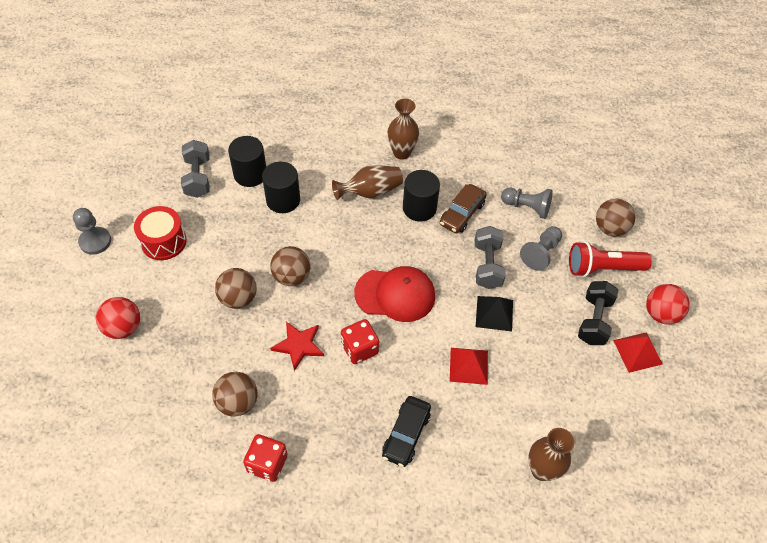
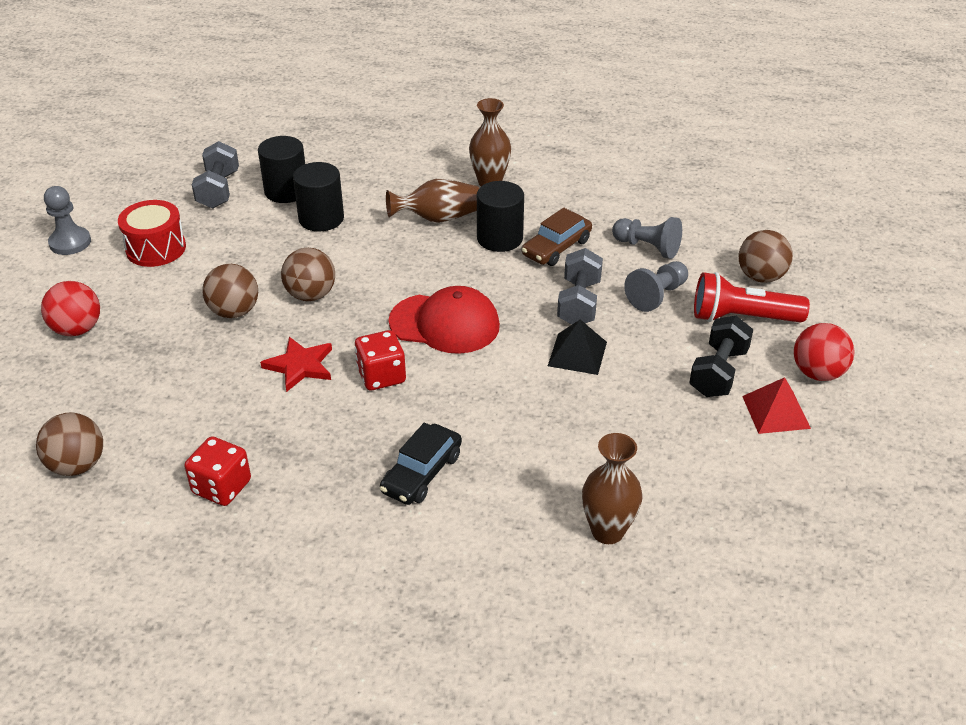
camera: 10 degrees right, 15 degrees down
brown ball [212,372,258,417] -> brown ball moved to [36,412,103,476]
red pyramid [450,348,488,385] -> none

